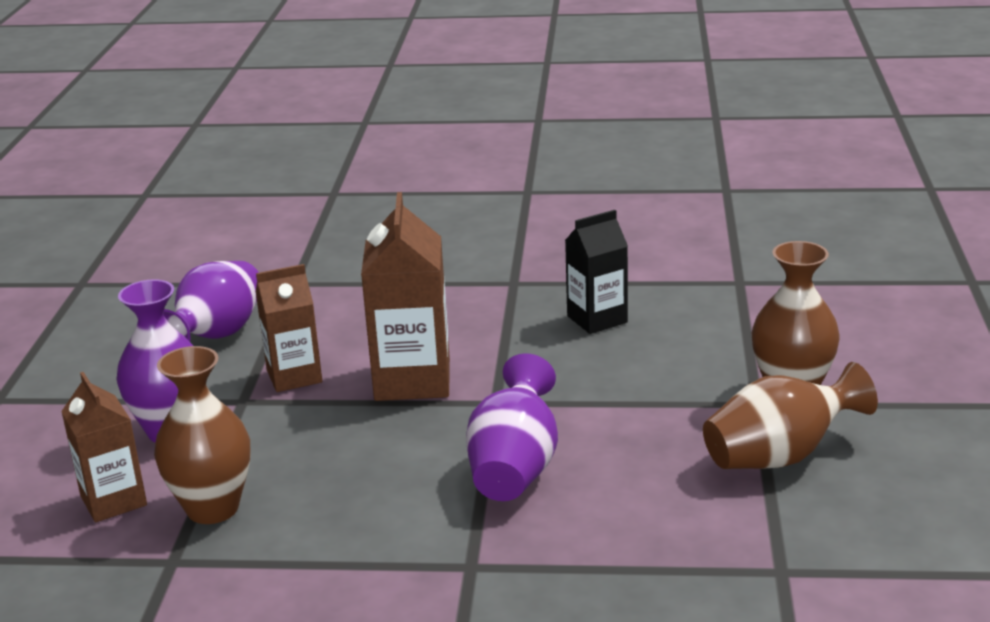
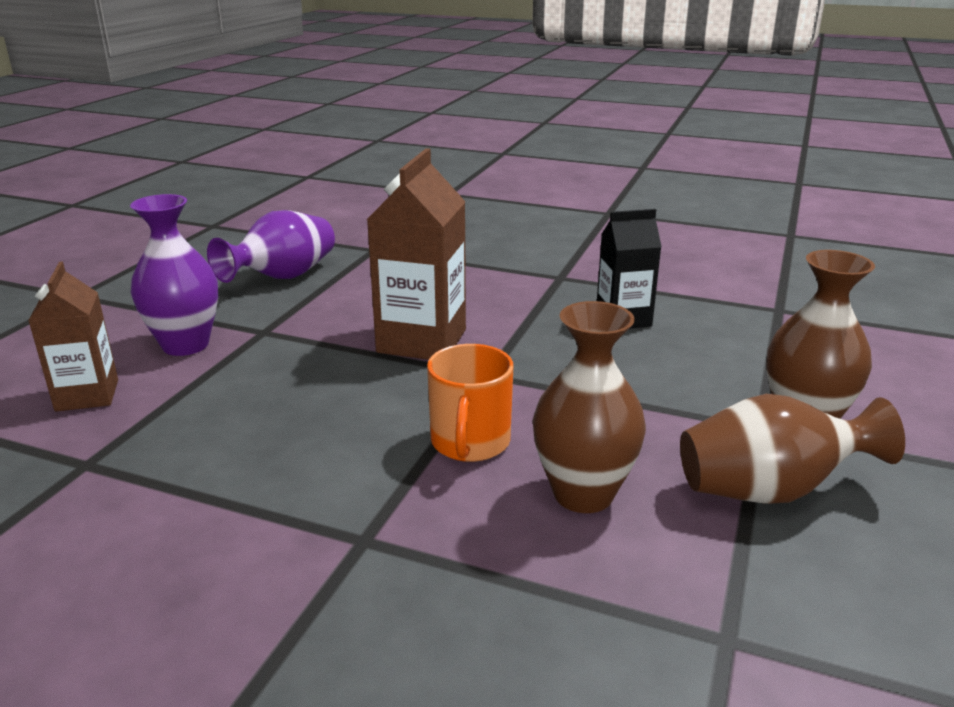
camera: 15 degrees right, 0 degrees up
brown vase [154,346,251,524] -> brown vase moved to [533,301,646,513]
brown carton [256,264,322,392] -> none
purple vase [466,353,558,501] -> orange mug [427,344,513,462]

